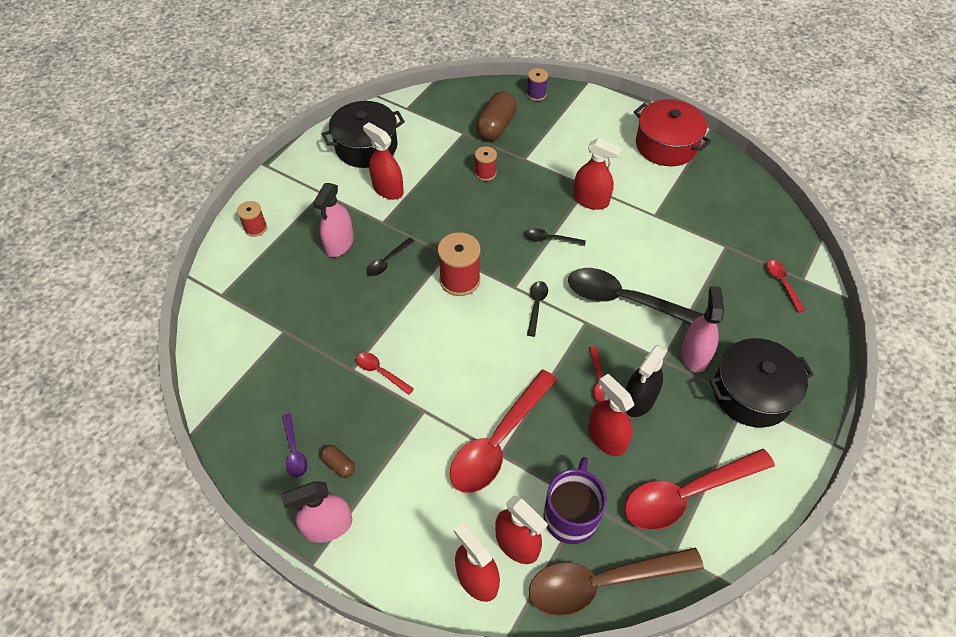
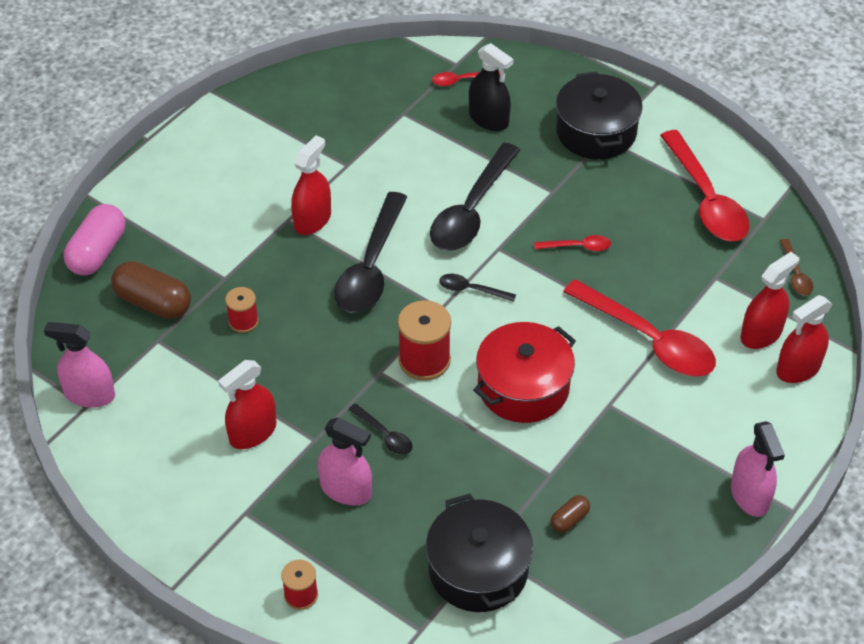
camera: 85 degrees left, 5 degrees down
purple spoon [282,413,307,478] -> none
brown capsule [320,445,355,478] -> brown capsule moved to [550,495,590,533]
black pot [322,101,405,168] -> black pot moved to [426,494,533,612]
red spoon [356,352,414,395] -> none
black spoon [525,228,586,246] -> black spoon [334,192,407,313], size x2.21
purple spool [527,68,548,101] -> pink capsule [64,204,125,275]
brown spoon [529,548,704,616] -> brown spoon [780,239,813,295], size x0.45
purple mug [543,457,607,544] -> none
red spray bottle [588,374,634,456] -> none
black spray bottle [626,345,668,417] -> black spray bottle moved to [469,43,513,131]
red pot [634,99,711,166] -> red pot moved to [473,322,576,423]
pink spray bottle [681,286,724,372] -> pink spray bottle moved to [44,322,115,408]

